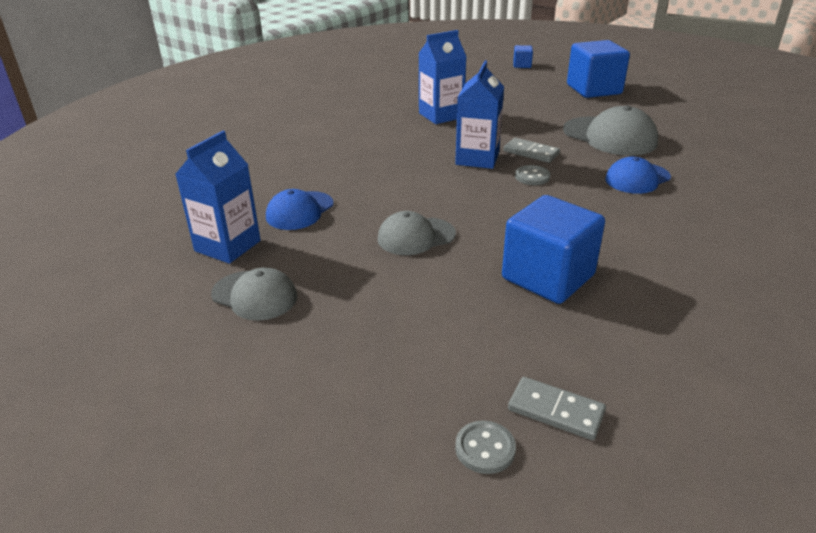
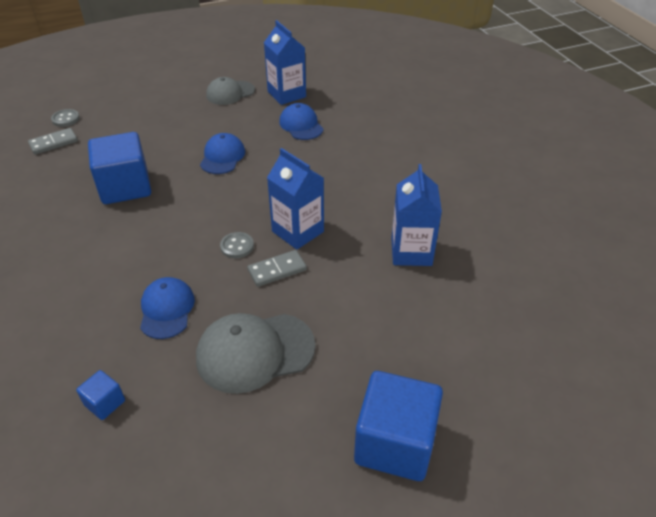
camera: 120 degrees right, 10 degrees up
grey cap [377,211,456,255] -> blue cap [200,133,245,174]
blue cube [513,45,533,68] -> blue cube moved to [76,370,125,420]

